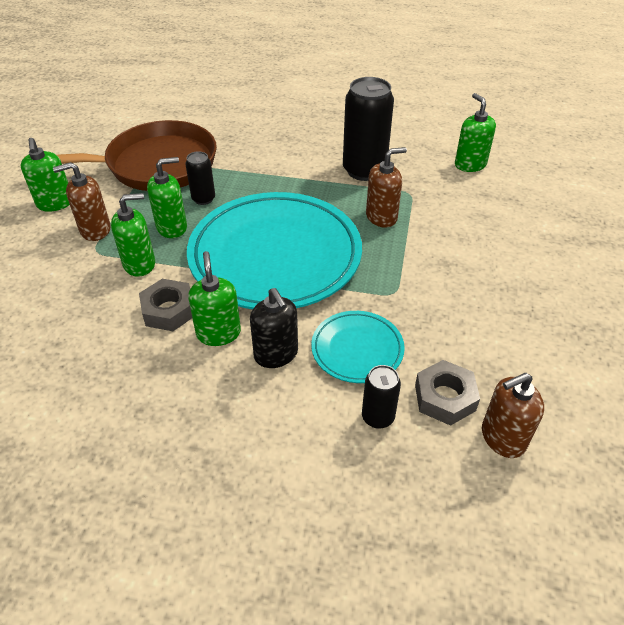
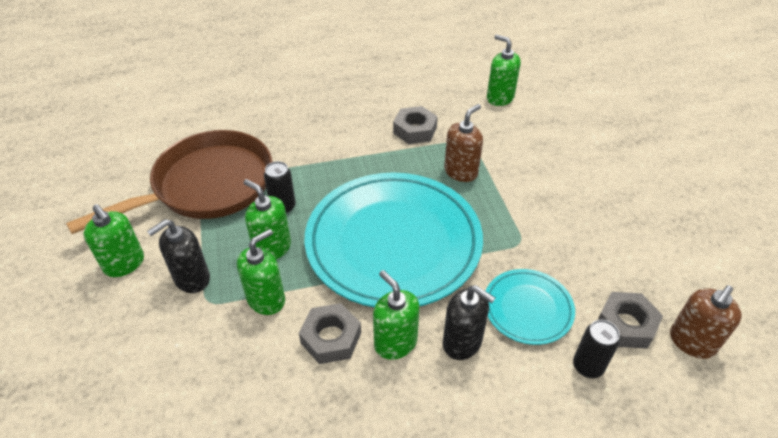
camera: 25 degrees left, 0 degrees up
brown soap dispenser [53,162,111,241] -> black soap dispenser [147,219,210,293]
green soap dispenser [147,157,187,238] -> green soap dispenser turned 90 degrees counterclockwise [243,179,291,259]
black can [343,77,394,181] -> grey nut [393,106,438,144]

